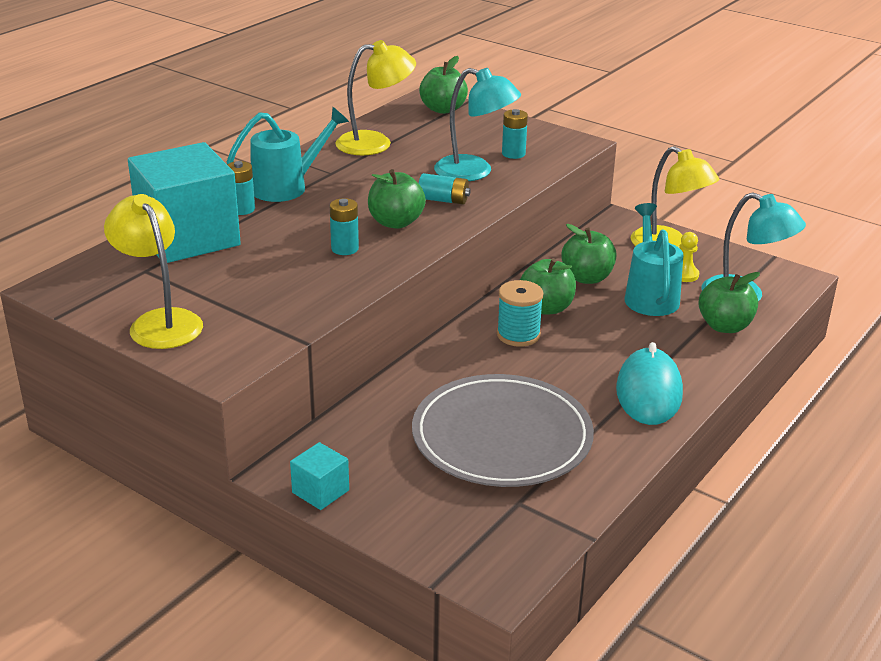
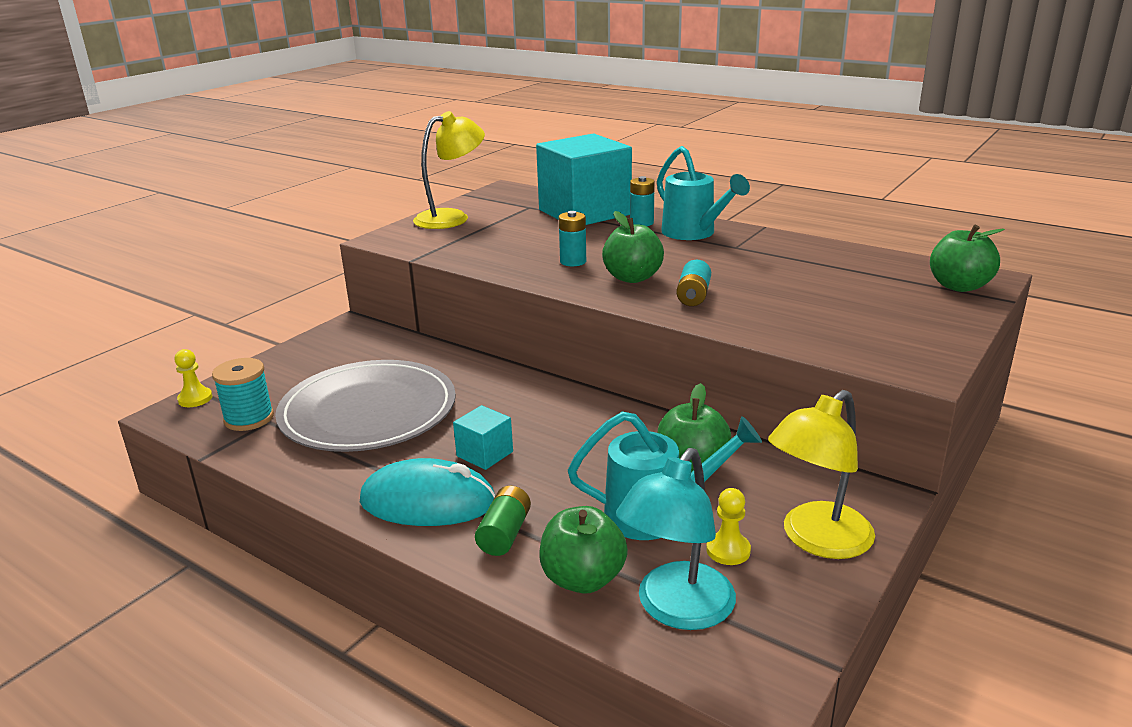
camera: 90 degrees right, 5 degrees down
turquoise cube [290,442,349,510] -> turquoise cube moved to [453,405,513,470]
yellow lamp [336,40,416,155] -> none
turquoise lamp [434,68,521,181] -> none
turquoise spool [497,280,544,347] -> turquoise spool moved to [212,358,274,431]
turquoise battery [502,109,528,159] -> none
green apple [520,258,576,315] -> none
none -> yellow pawn [174,349,213,407]
none -> green battery [475,486,531,556]

